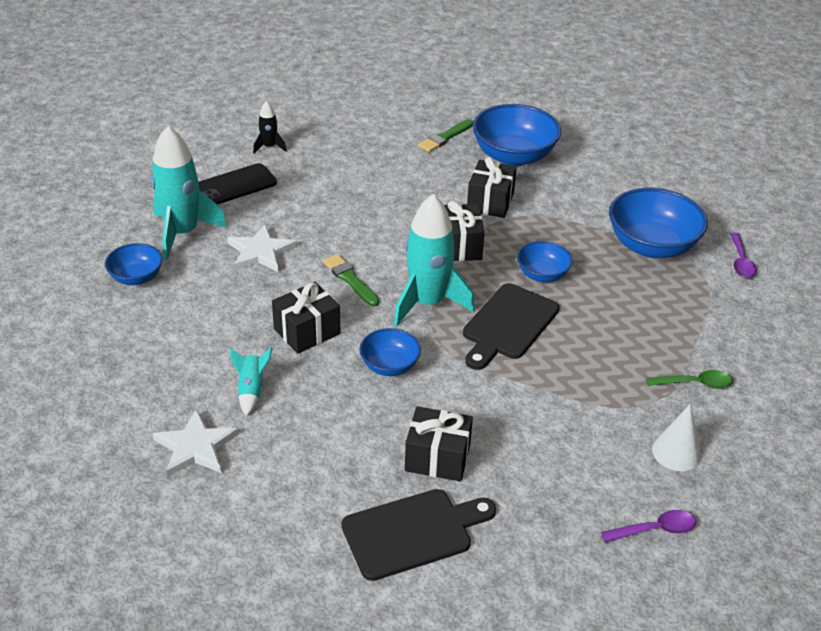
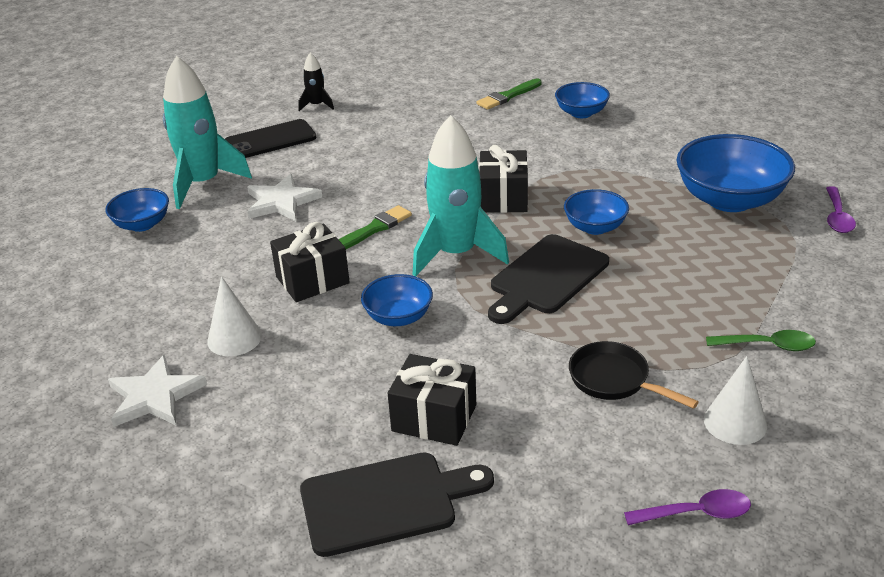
camera: 10 degrees right, 5 degrees down
turquoise rocket [230,347,272,416] -> white cone [207,276,262,356]
green brush [323,254,379,307] -> green brush turned 75 degrees clockwise [338,205,412,249]
black gift [467,157,517,218] -> none
blue bowl [472,104,561,166] -> blue bowl [555,82,610,118], size x0.55
none -> black pan [569,341,699,409]

